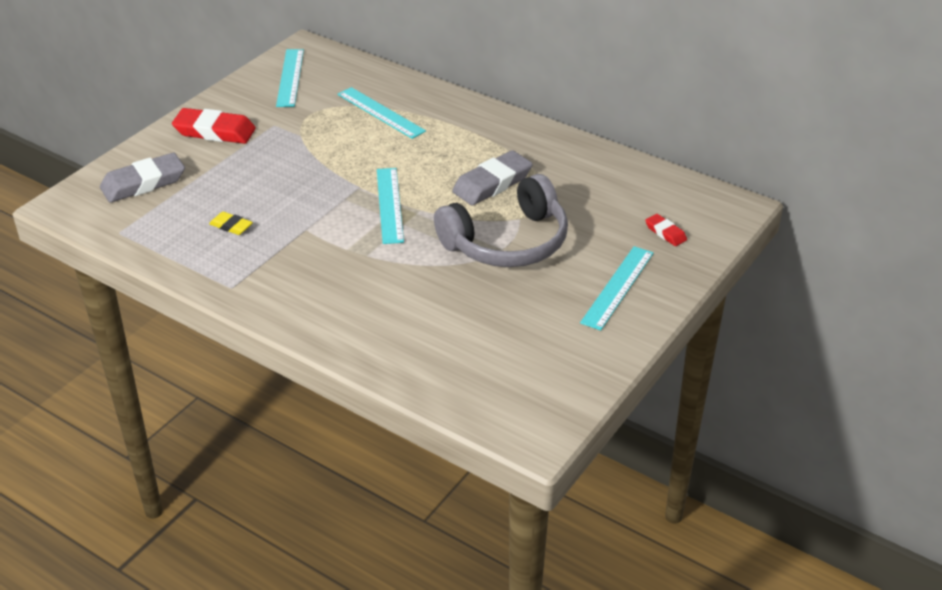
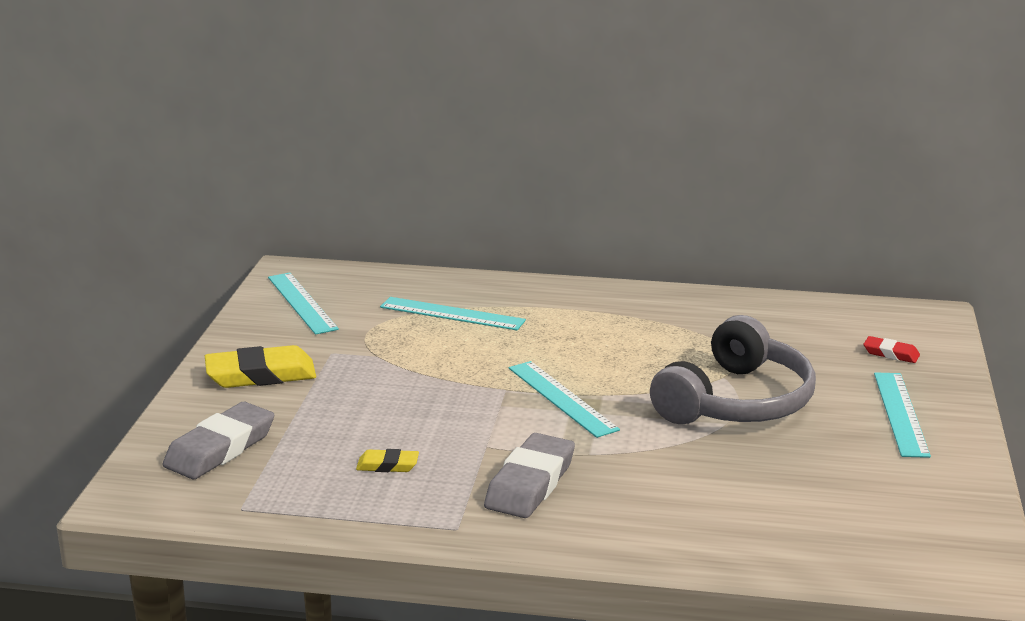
camera: 25 degrees left, 15 degrees down
red eraser [172,108,256,144] -> yellow eraser [205,345,316,388]
grey eraser [452,150,533,205] -> grey eraser moved to [484,433,575,518]

